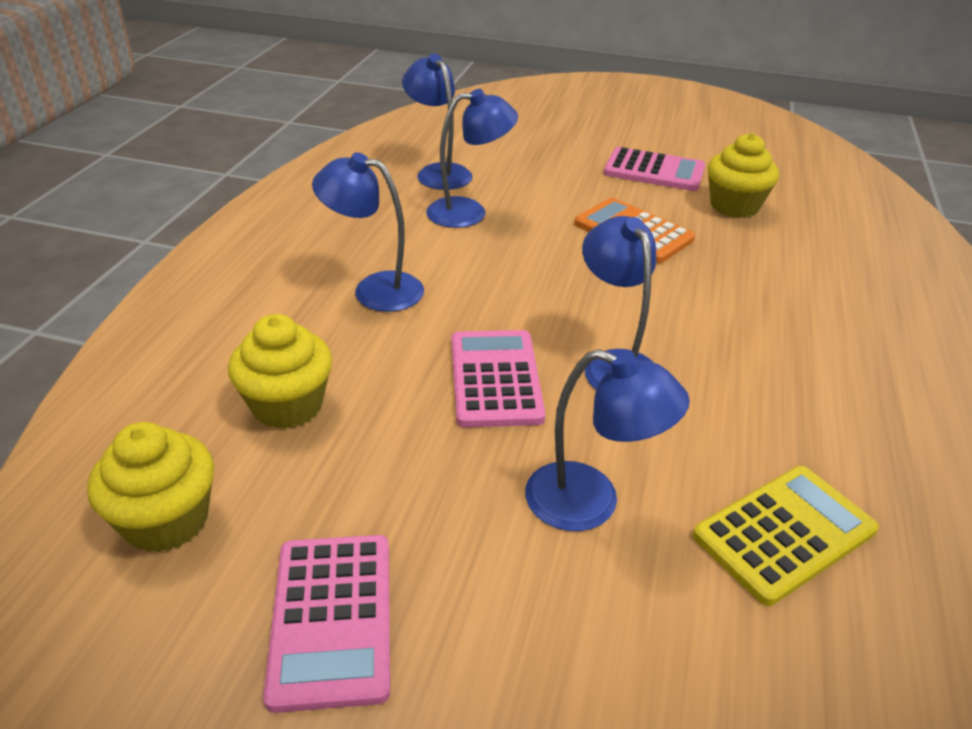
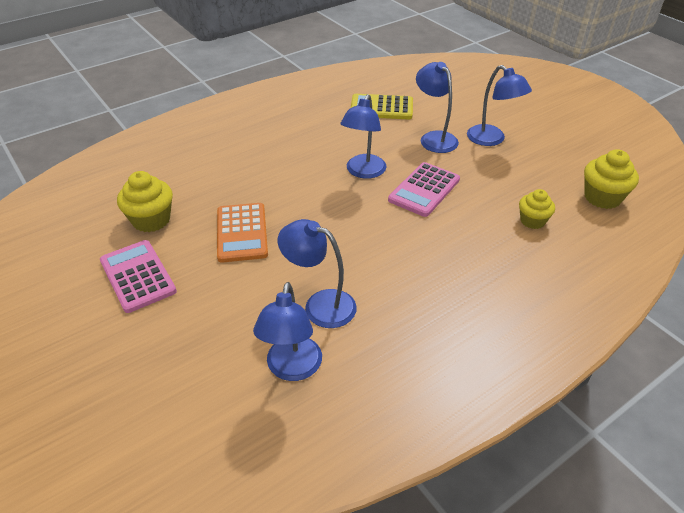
camera: 140 degrees left, 5 degrees up
yellow cupcake [228,314,332,429] -> yellow cupcake [519,189,555,229], size x0.66
pink calculator [263,535,390,713] -> none
blue lamp [312,153,424,312] -> blue lamp moved to [467,65,532,146]

